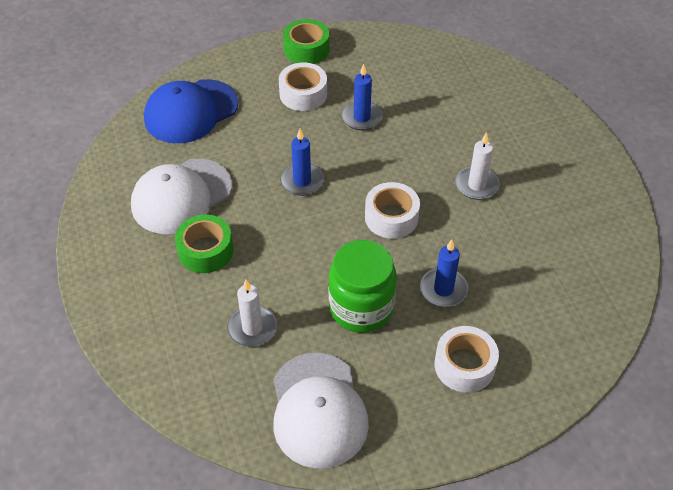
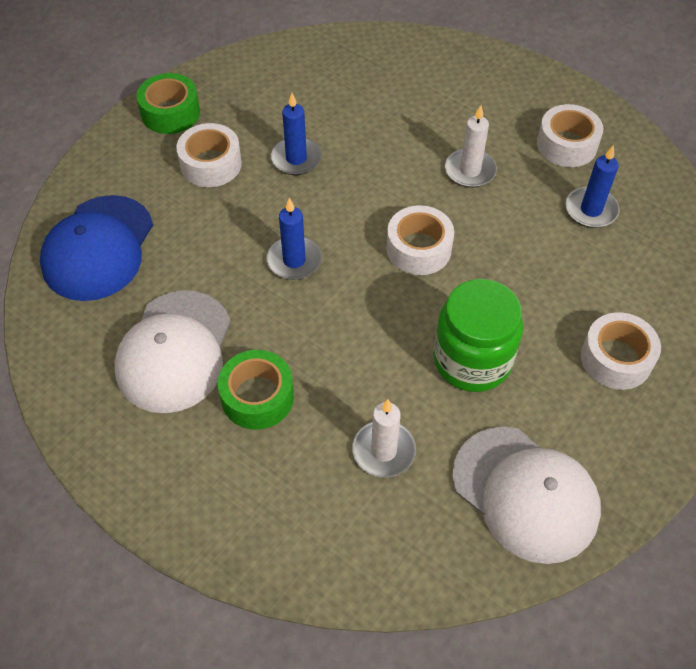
camera: 35 degrees left, 5 degrees up
blue candle [420,239,468,307] -> blue candle moved to [565,145,620,228]
none -> white tape [537,104,603,167]

